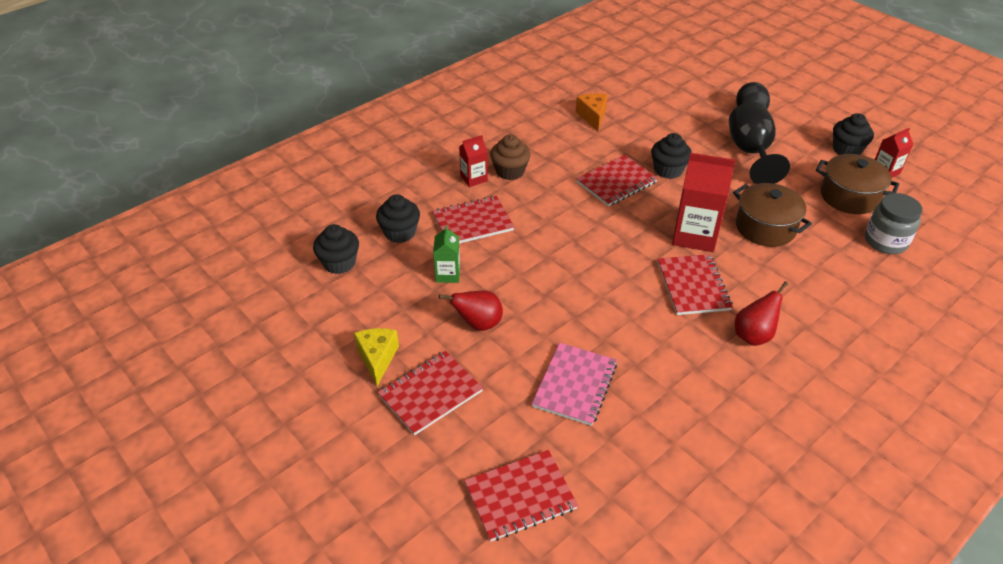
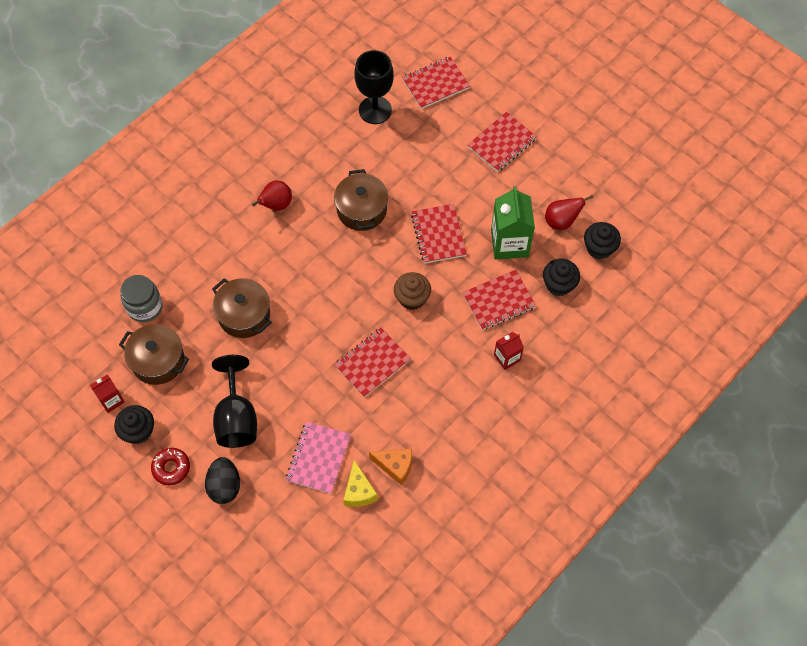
camera: 175 degrees right, 20 degrees up
yellow cheese [354,328,399,386] -> yellow cheese moved to [343,460,378,507]
green carton [433,225,460,283] -> green carton [491,186,535,260], size x1.84
red pear [439,291,503,331] -> red pear moved to [545,195,593,230]
brown cupcake [490,134,530,180] -> brown cupcake moved to [394,272,431,310]
pink notebook [532,343,617,426] -> pink notebook moved to [286,421,351,494]
orange cheese [576,93,608,131] -> orange cheese turned 60 degrees counterclockwise [369,449,412,485]
black cupcake [651,133,692,179] -> none
red notebook [657,254,733,315] -> red notebook moved to [411,204,467,264]
red carton [672,153,735,252] -> none
none -> red donut [151,448,190,485]
none -> brown pot [334,169,388,231]
none -> black goblet [354,50,394,124]

